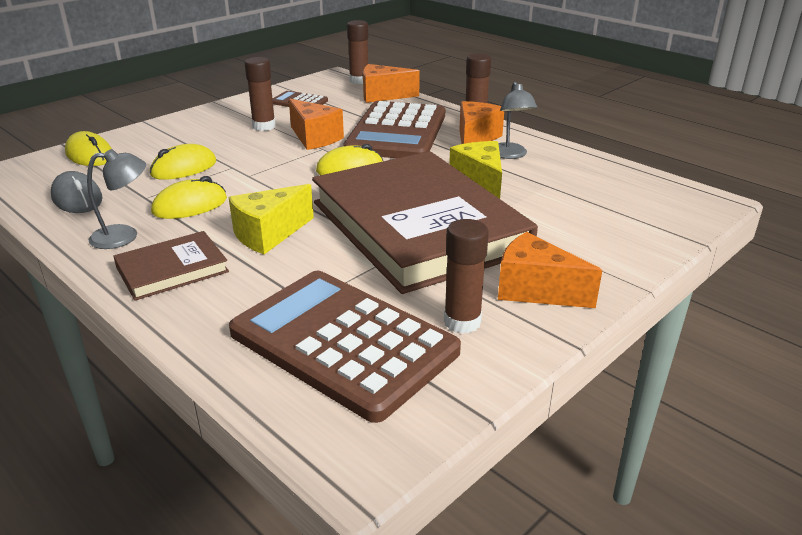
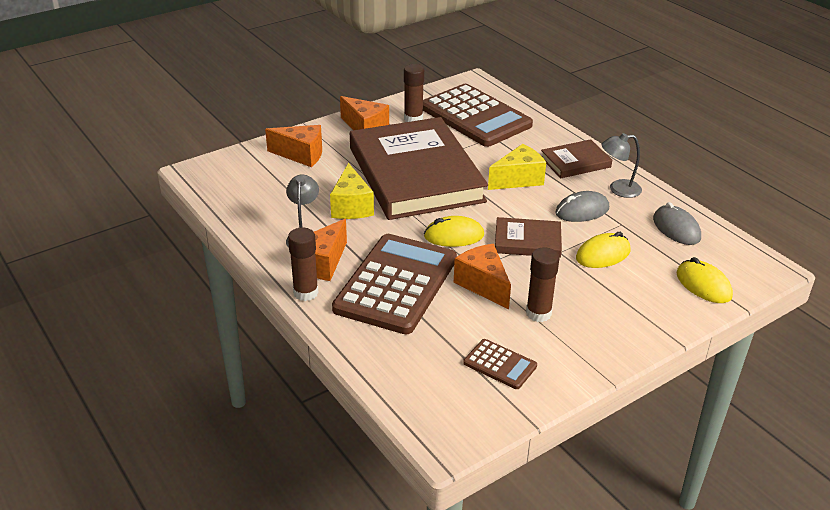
camera: 170 degrees left, 5 degrees up
yellow mouse [151,176,227,219] -> grey mouse [555,191,609,222]
brown glue stick [347,20,368,84] -> none
orange cheese [363,64,420,103] -> orange cheese moved to [265,125,322,167]
none -> brown book [495,217,562,258]

